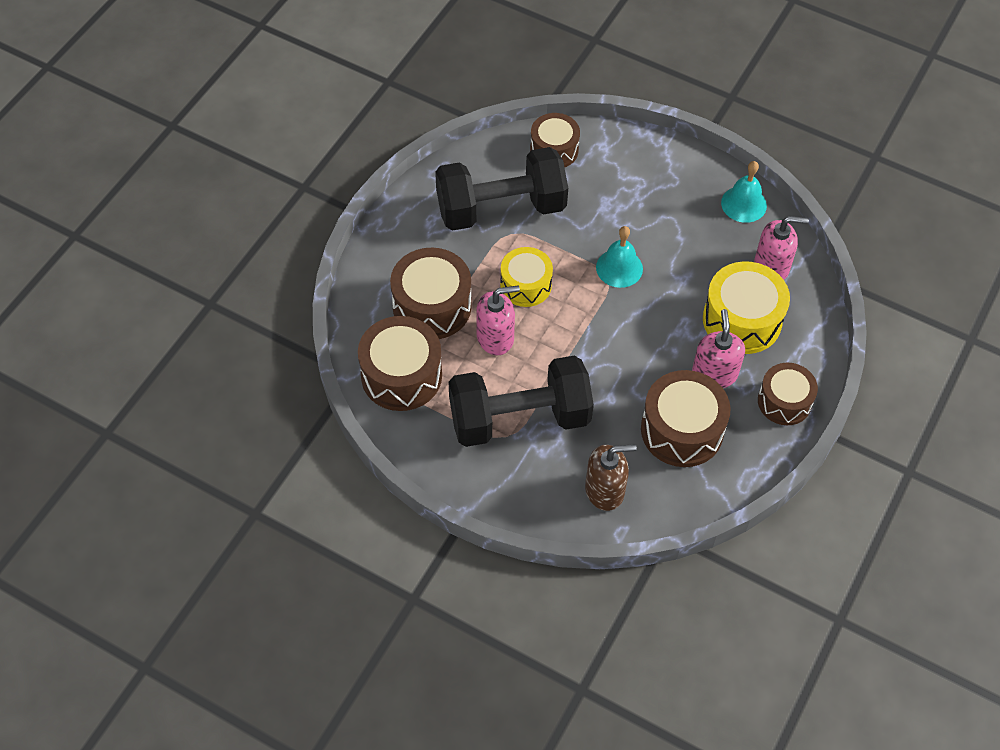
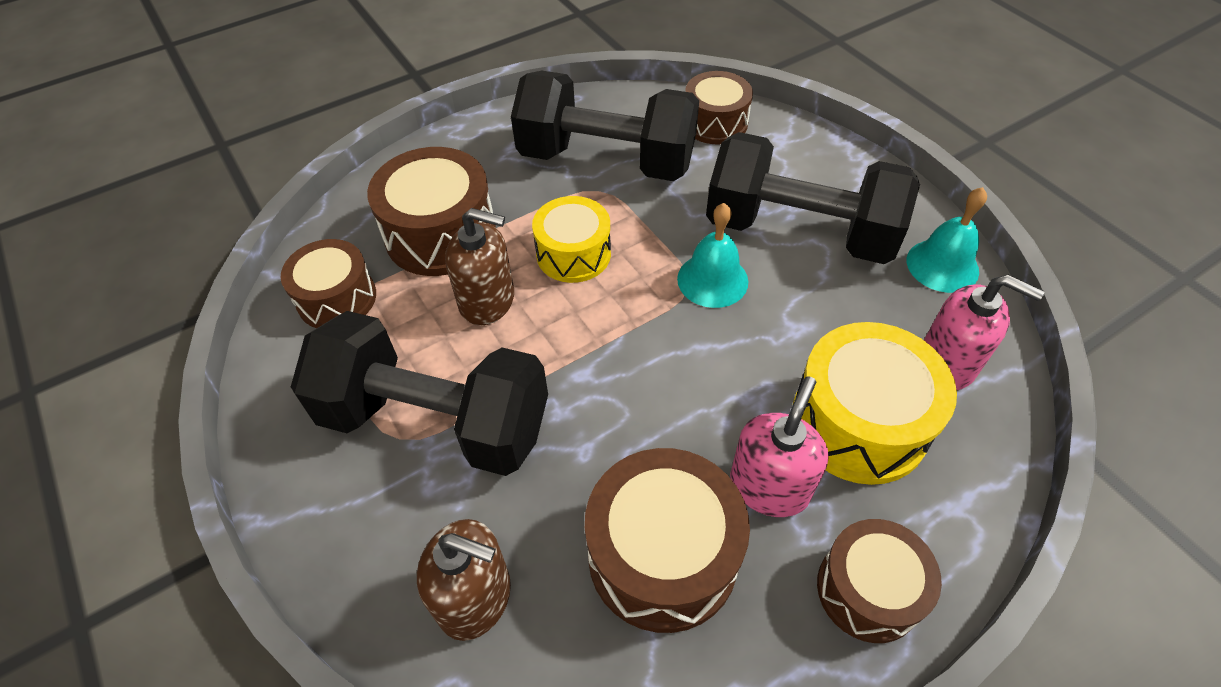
camera: 30 degrees right, 5 degrees down
brown drum [358,316,442,411] -> brown drum [281,239,376,328], size x0.66
pink soap dispenser [476,285,520,355] -> brown soap dispenser [445,208,514,325]
none -> black dumbbell [706,132,920,264]

